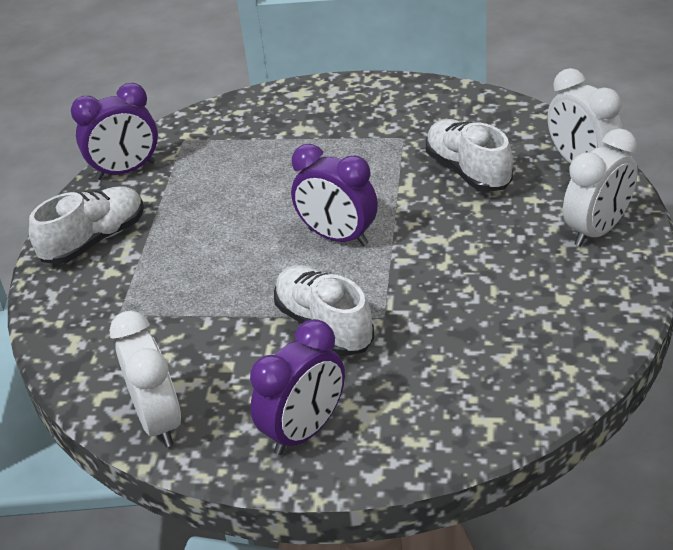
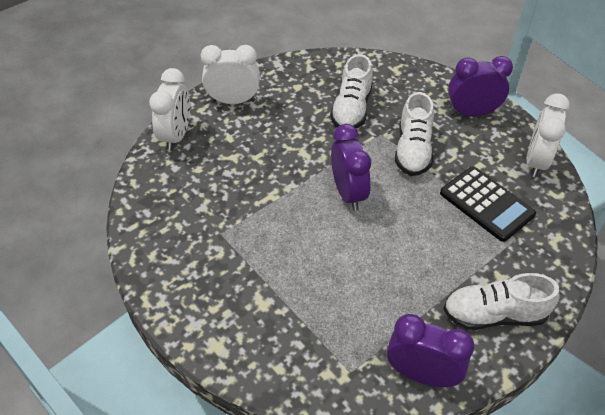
camera: 140 degrees left, 10 degrees up
white shoe [426,119,513,192] -> white shoe moved to [330,54,373,128]
none -> black calculator [440,167,536,242]

